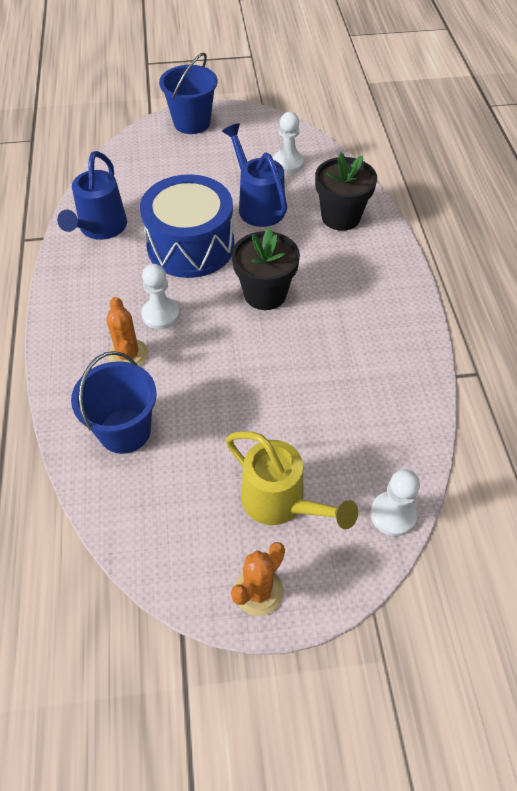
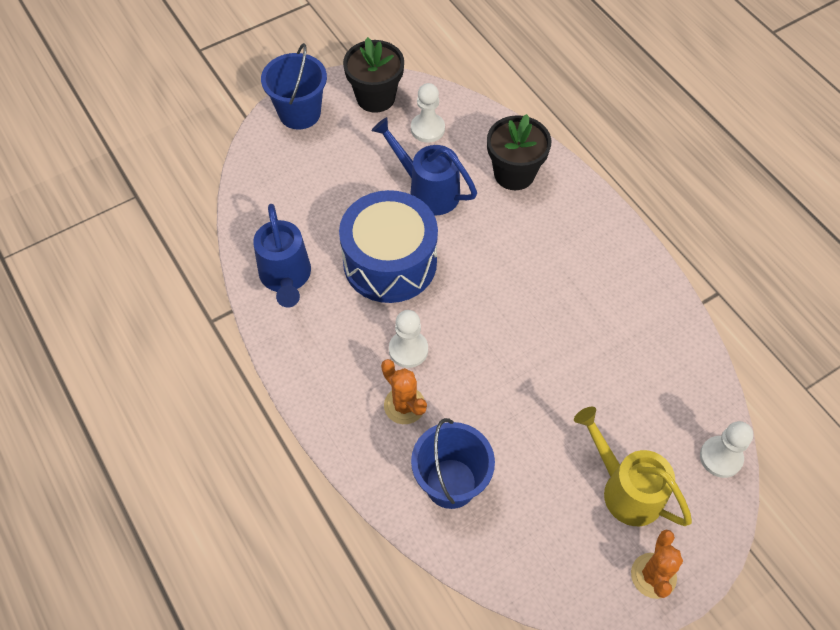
camera: 25 degrees left, 5 degrees up
yellow watering can [226,431,358,529] -> yellow watering can turned 150 degrees counterclockwise [574,407,692,526]
black flower pot [232,227,300,310] -> black flower pot moved to [343,37,404,113]

